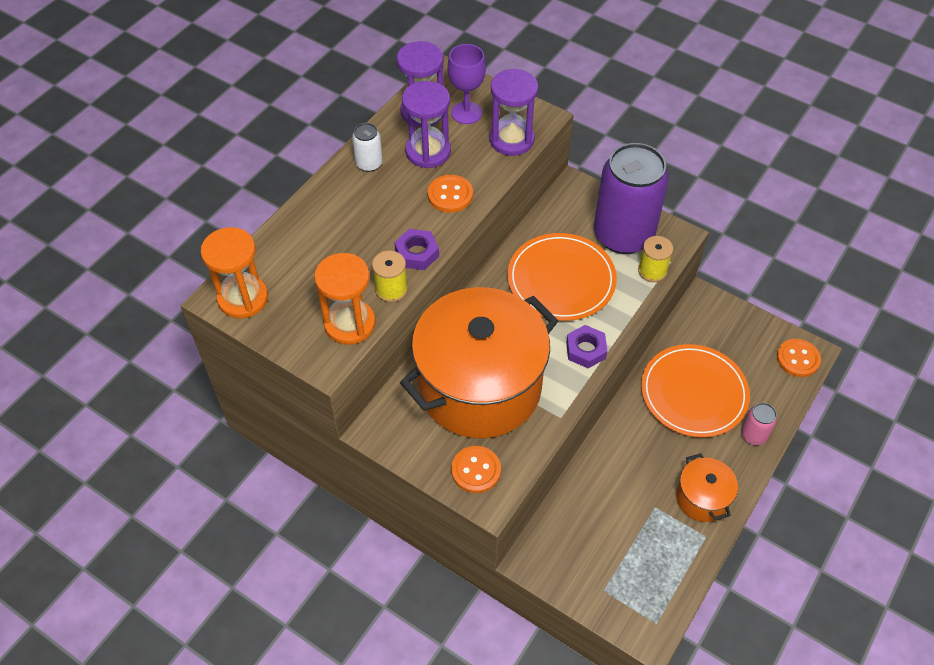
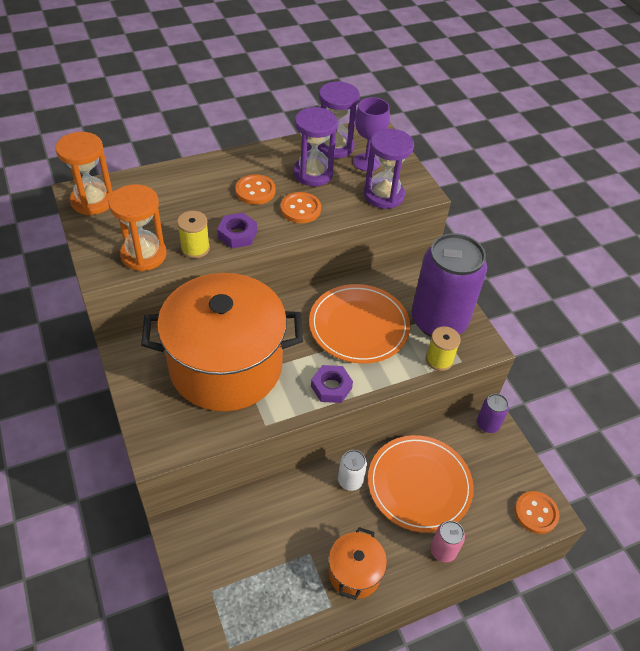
camera: 30 degrees right, 5 degrees down
white can [352,123,383,172] -> white can moved to [338,450,367,491]
orange button [451,446,501,493] -> orange button moved to [235,174,275,205]
none -> purple can [477,394,509,433]

